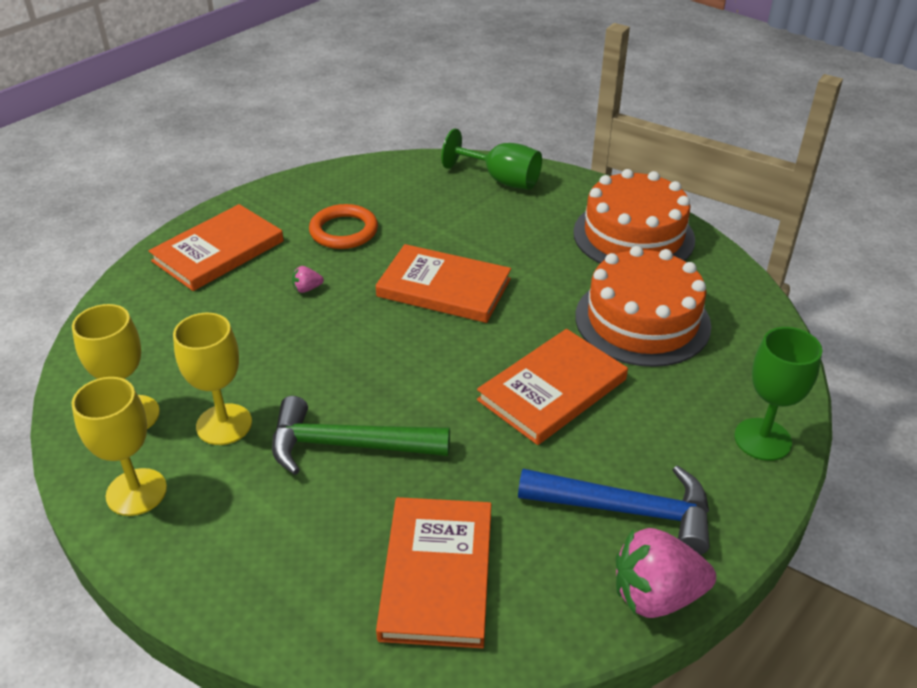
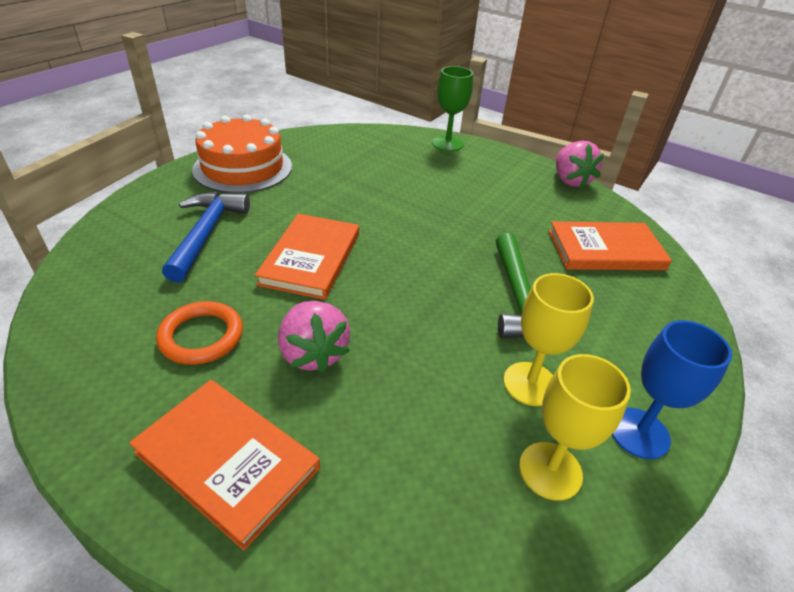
camera: 100 degrees left, 0 degrees up
yellow goblet [71,377,167,516] -> blue goblet [612,320,732,459]
pink strawberry [292,266,324,293] -> pink strawberry [278,301,350,373], size x2.30
green goblet [441,129,542,190] -> none
orange book [477,329,628,445] -> none
blue hammer [518,465,710,555] -> blue hammer moved to [162,192,250,283]
orange cake [575,246,711,367] -> none

